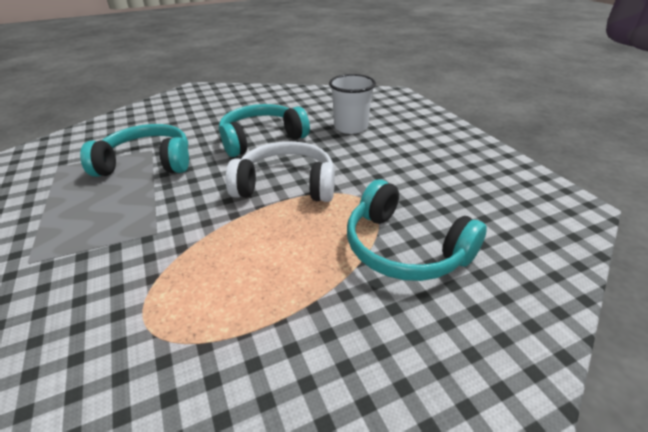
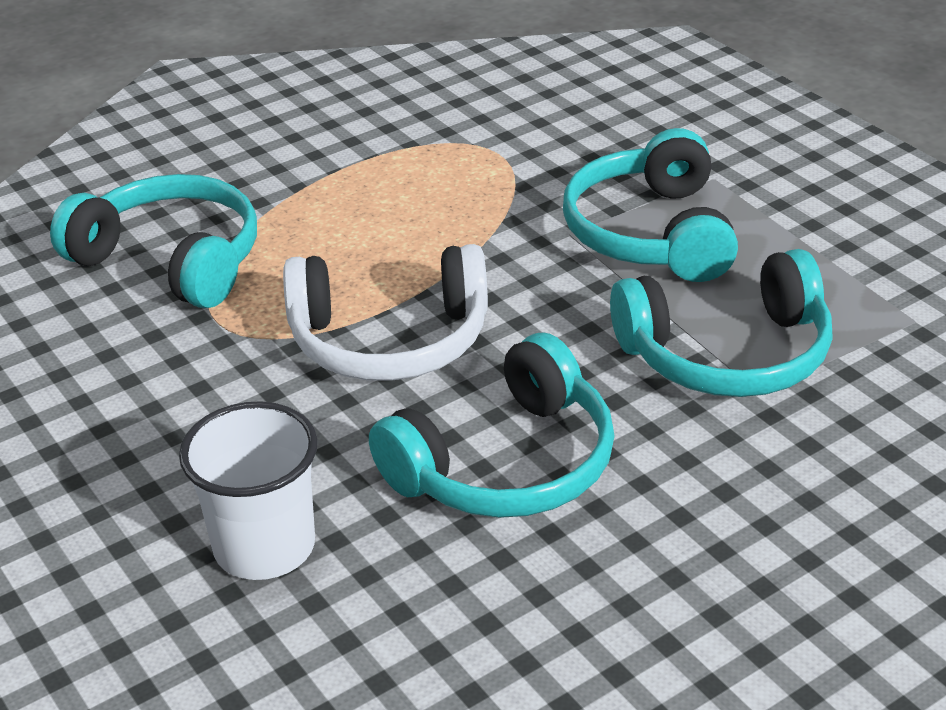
camera: 170 degrees right, 0 degrees up
none -> turquoise headphones [563,128,738,282]

